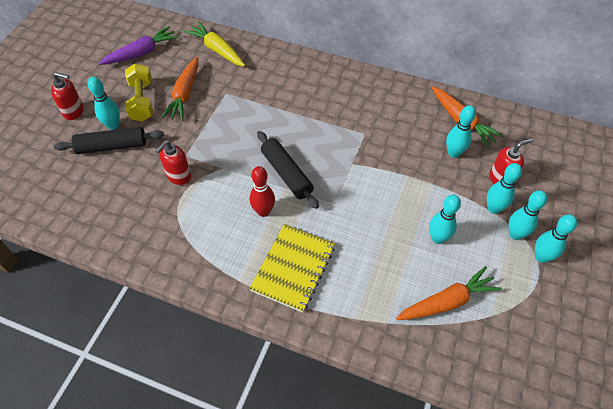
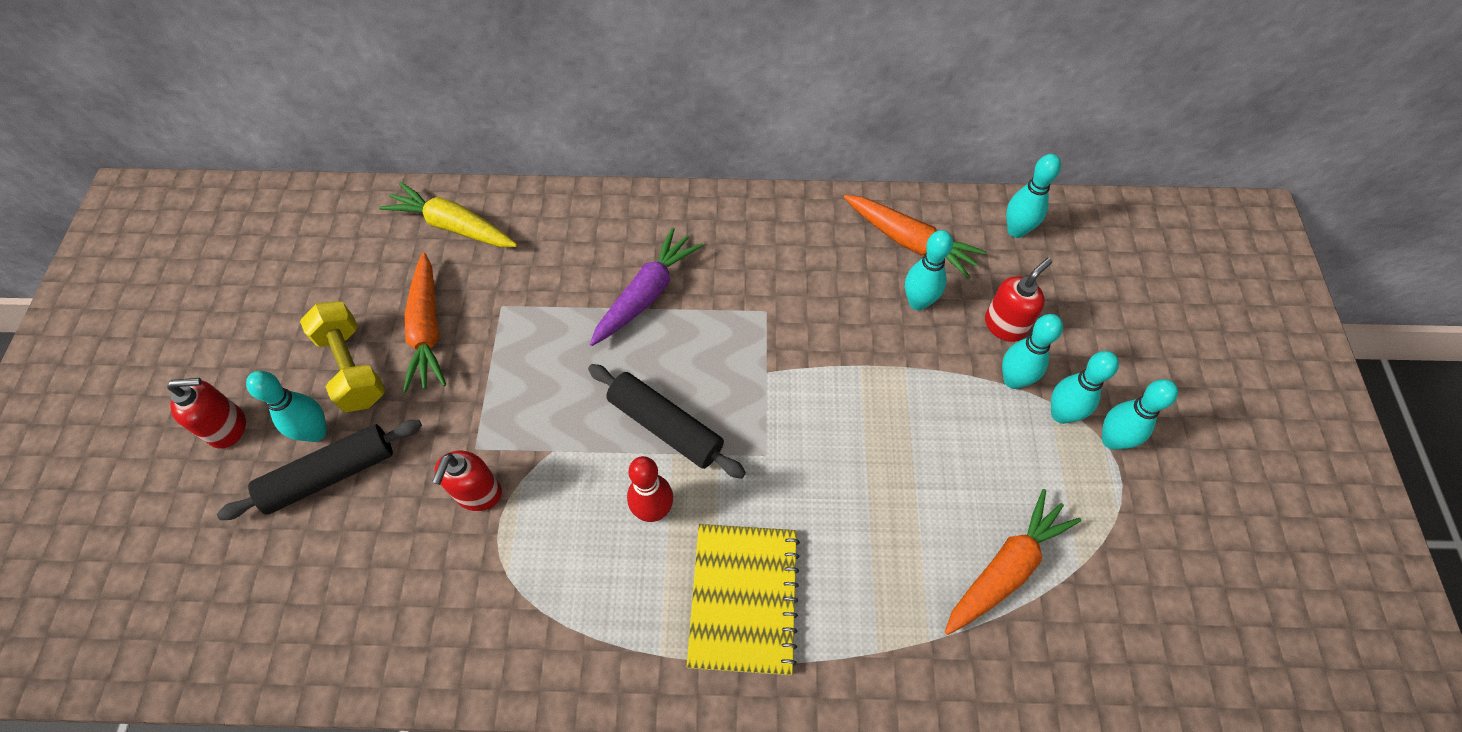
camera: 20 degrees left, 5 degrees up
purple carrot [99,26,179,65] -> purple carrot moved to [590,227,703,346]
turquoise bowling pin [429,195,461,244] -> turquoise bowling pin moved to [1006,154,1061,238]

